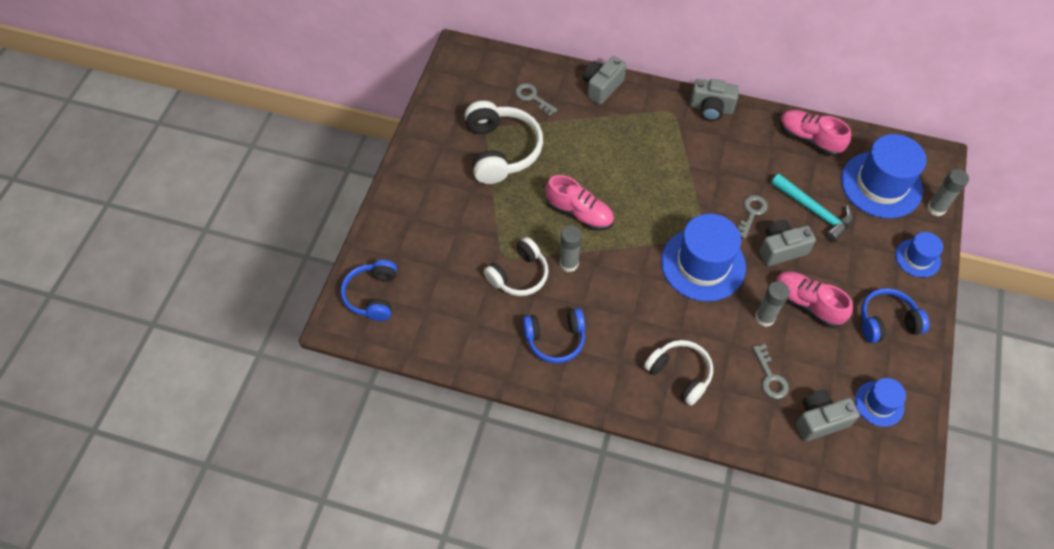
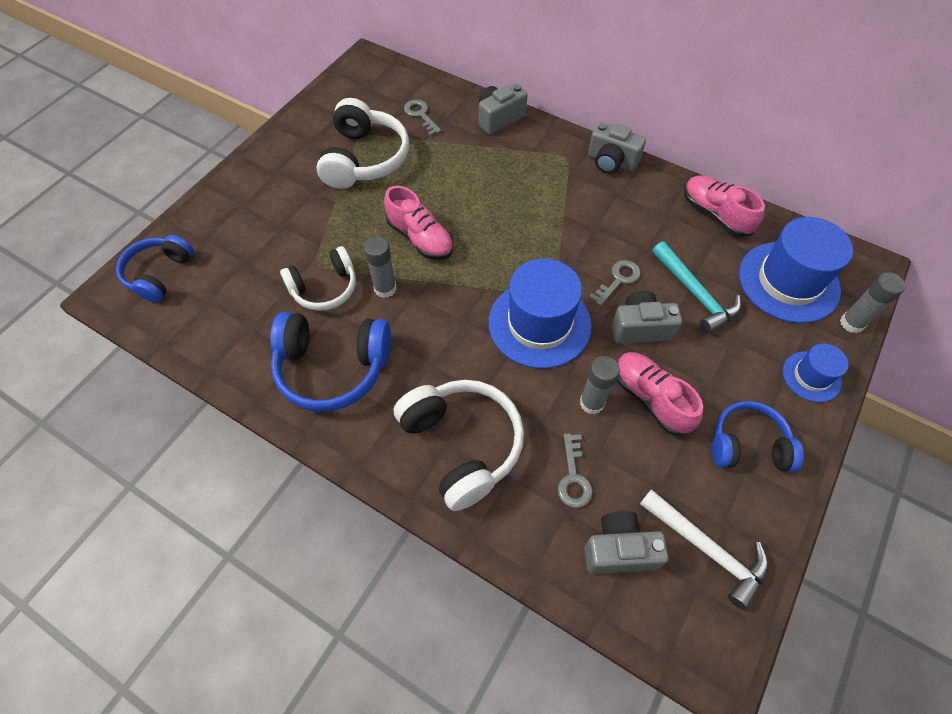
camera: 15 degrees right, 0 degrees up
blue headphones [523,308,585,363] -> blue headphones [270,312,391,412], size x1.52
white headphones [644,340,713,406] -> white headphones [394,380,524,511], size x1.52
blue hat [855,378,906,427] -> white hammer [640,489,768,610]

